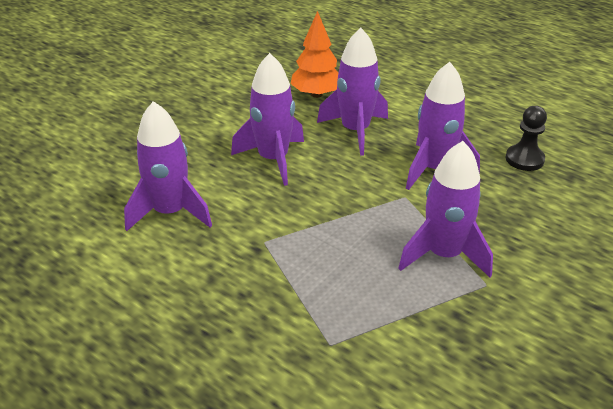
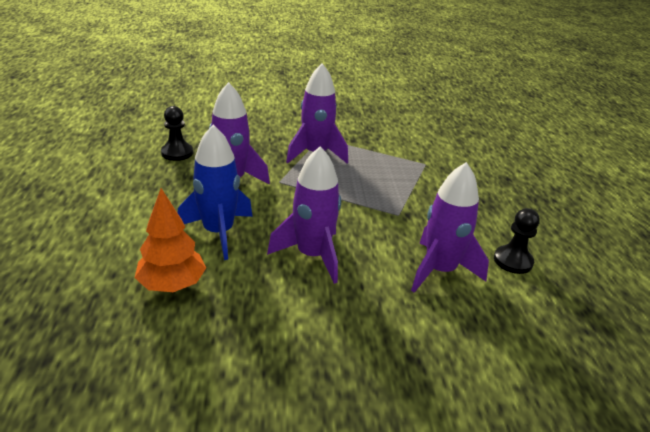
camera: 135 degrees left, 5 degrees down
purple rocket [317,28,388,156] -> blue rocket [178,125,253,260]
none -> black pawn [494,208,540,274]

